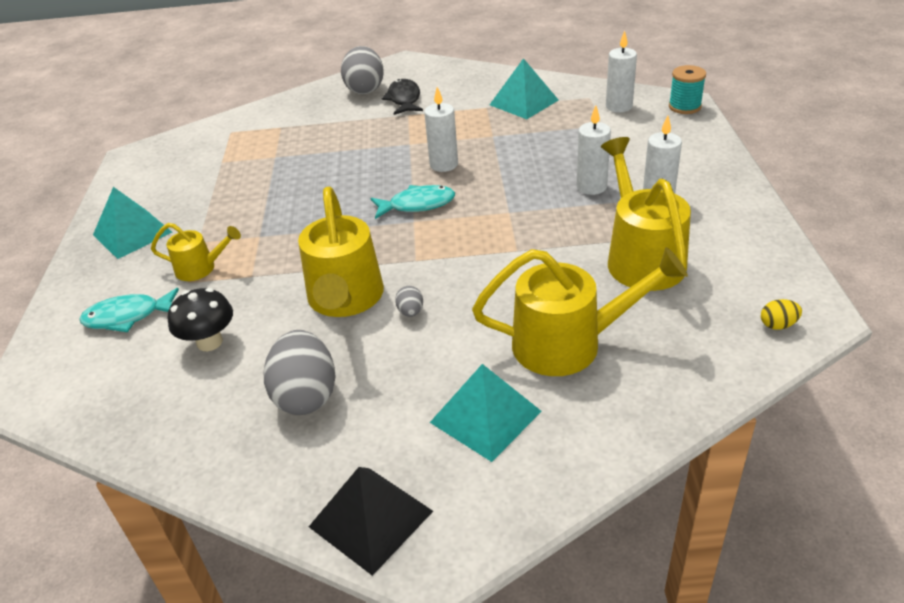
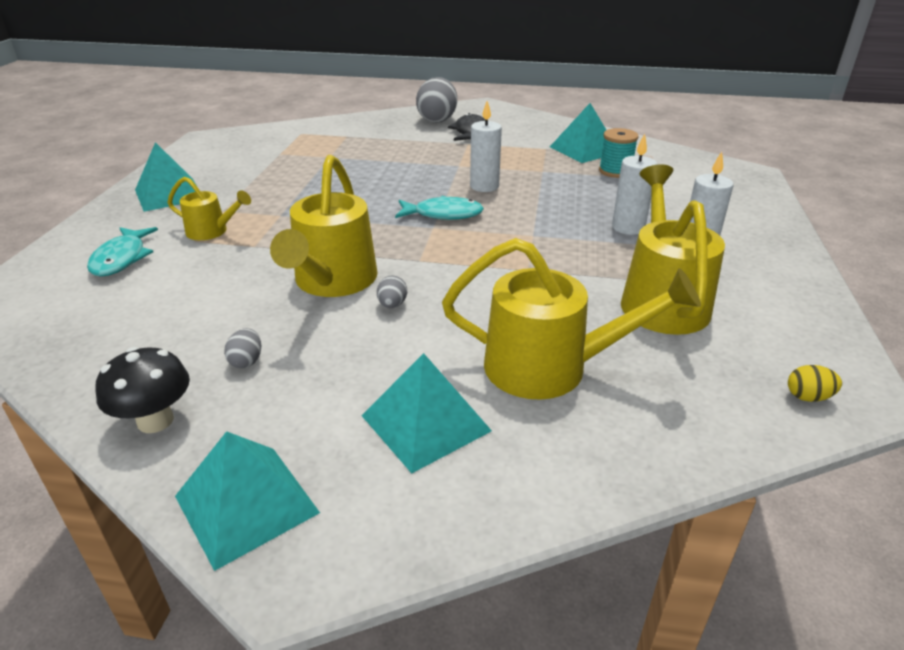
camera: 10 degrees right, 5 degrees down
turquoise fish [79,288,179,332] -> turquoise fish turned 90 degrees counterclockwise [87,227,158,277]
black mushroom [168,288,233,351] -> black mushroom moved to [96,347,190,433]
grey egg [264,330,336,415] -> grey egg [224,328,261,368], size x0.45
black pyramid [309,467,433,576] -> turquoise pyramid [175,431,320,571]
white candle [606,31,637,112] -> none
turquoise spool [669,65,706,114] -> turquoise spool moved to [599,128,638,178]

